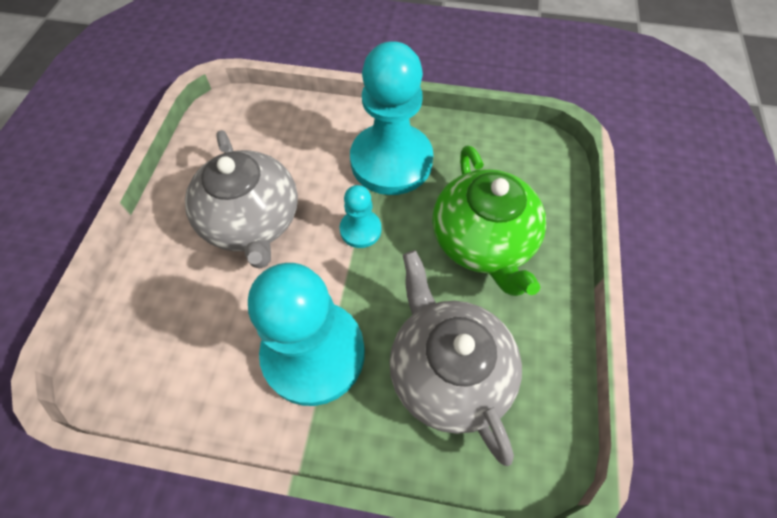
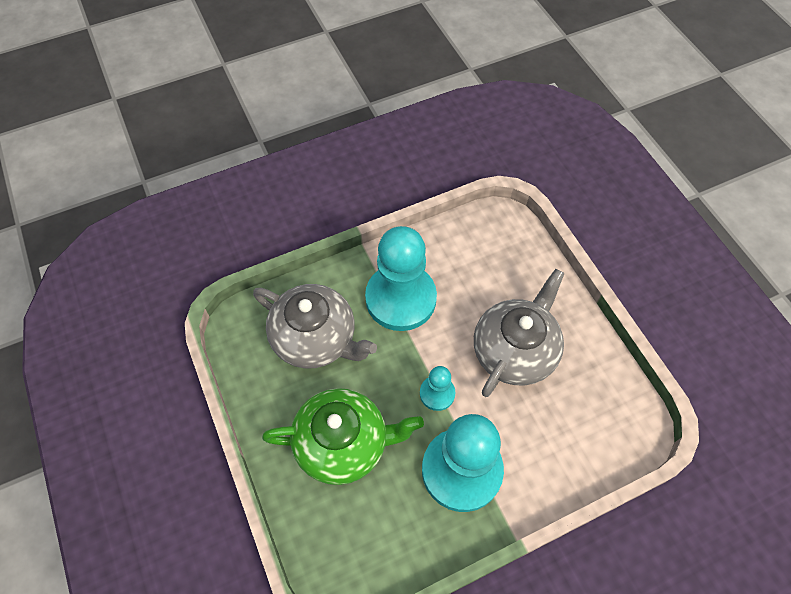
camera: 145 degrees right, 0 degrees up
grey teapot [185,130,298,269] -> grey teapot turned 90 degrees clockwise [474,269,565,397]
green teapot [432,146,546,296] -> green teapot turned 135 degrees clockwise [262,388,424,485]

